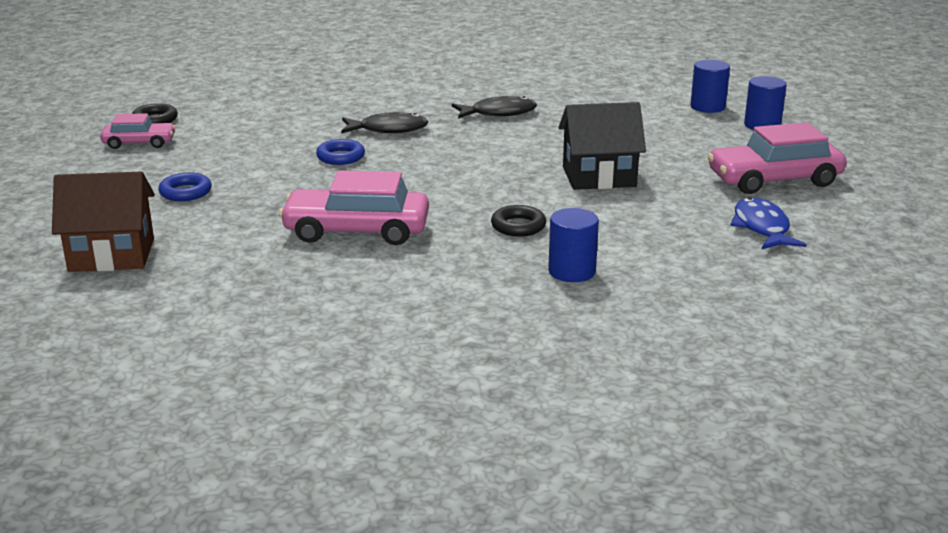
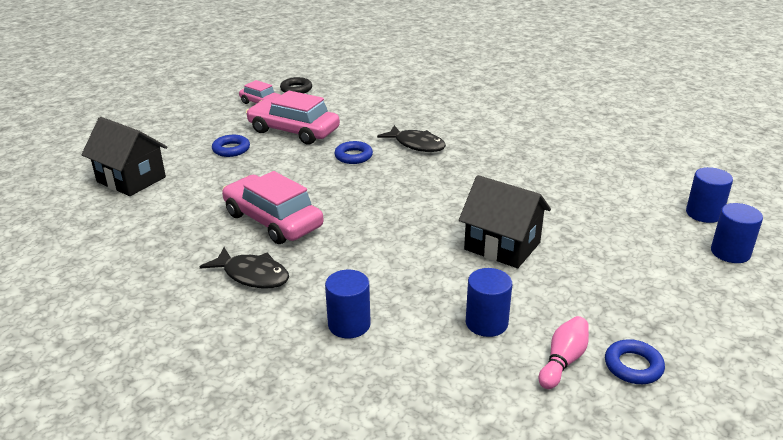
camera: 40 degrees right, 5 degrees up
brown house [52,172,155,272] -> black house [81,117,168,196]
black fish [452,96,537,119] -> black fish moved to [199,247,289,289]
black ring [491,205,546,237] -> none
pink car [707,122,847,194] -> pink car moved to [246,91,340,144]
blue fish [730,197,806,249] -> pink bowling pin [539,316,589,389]
none -> blue cylinder [466,268,512,337]
none -> blue ring [605,339,665,384]

